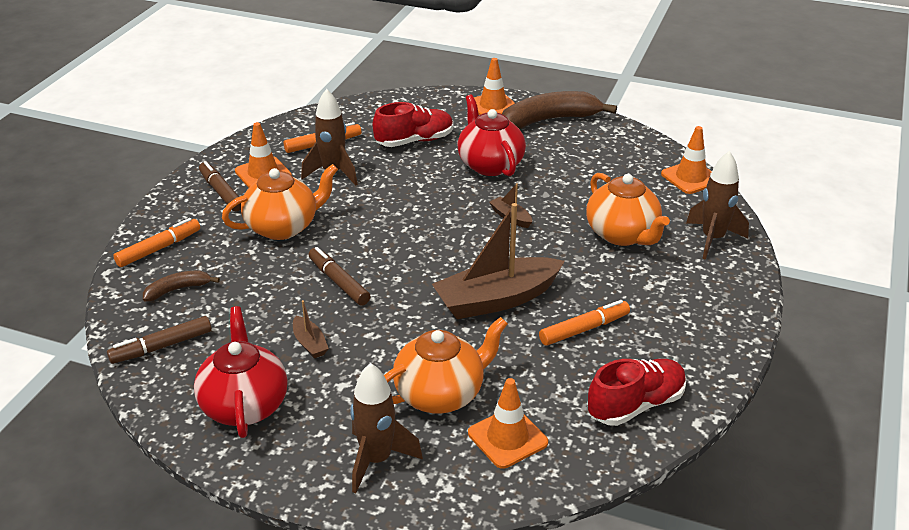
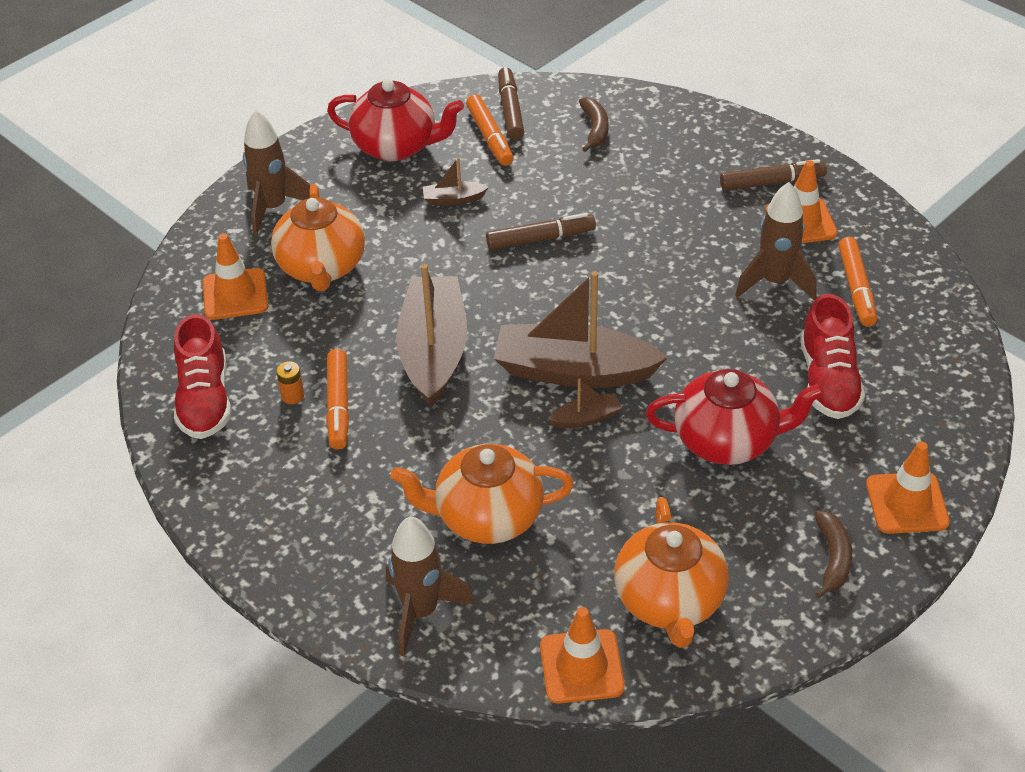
camera: 115 degrees right, 10 degrees up
orange marker [113,218,200,267] -> orange marker moved to [466,94,513,166]
orange teapot [222,164,338,240] -> orange teapot moved to [614,497,729,648]
brown banana [502,91,617,130] -> brown banana [814,511,852,598], size x0.50
none -> orange battery [276,361,304,404]
none -> brown boat [494,271,668,388]

